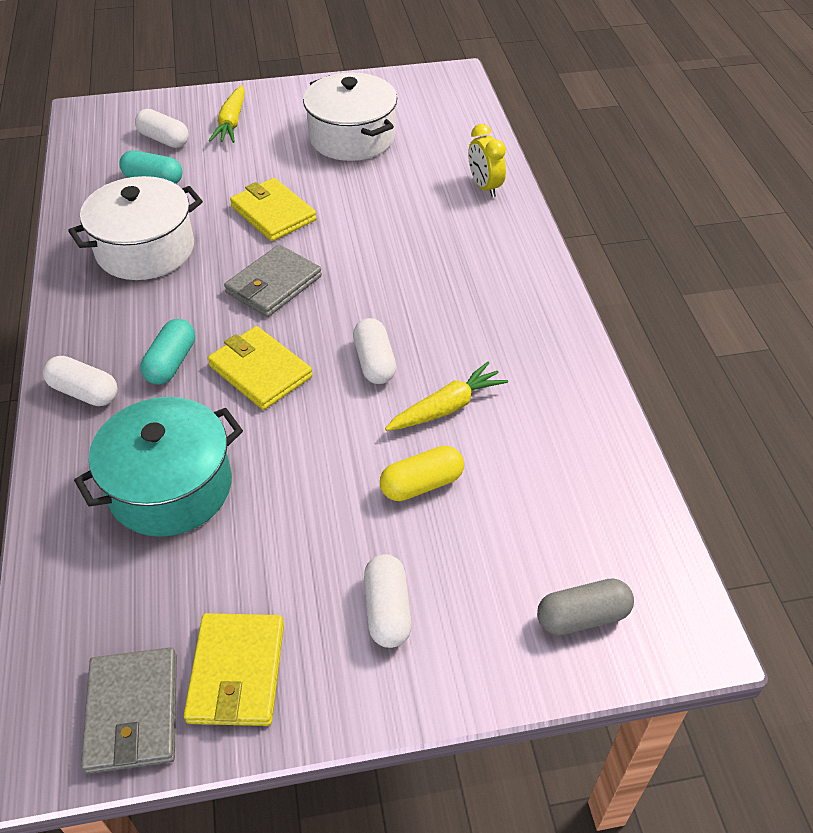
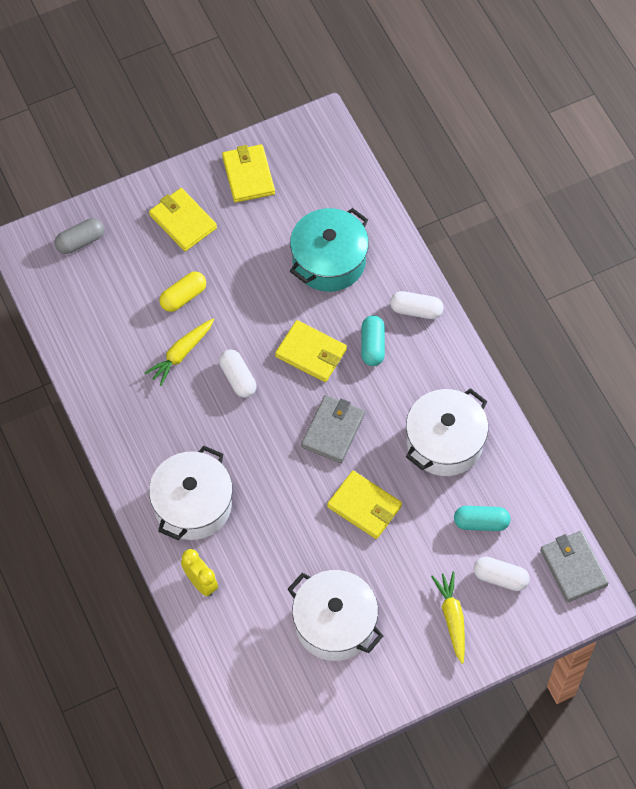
camera: 165 degrees right, 15 degrees up
grey wallet [81,647,177,774] -> grey wallet moved to [540,531,609,603]
white capsule [364,554,412,648] -> yellow wallet [149,188,217,251]
none -> white pot [149,445,233,540]

